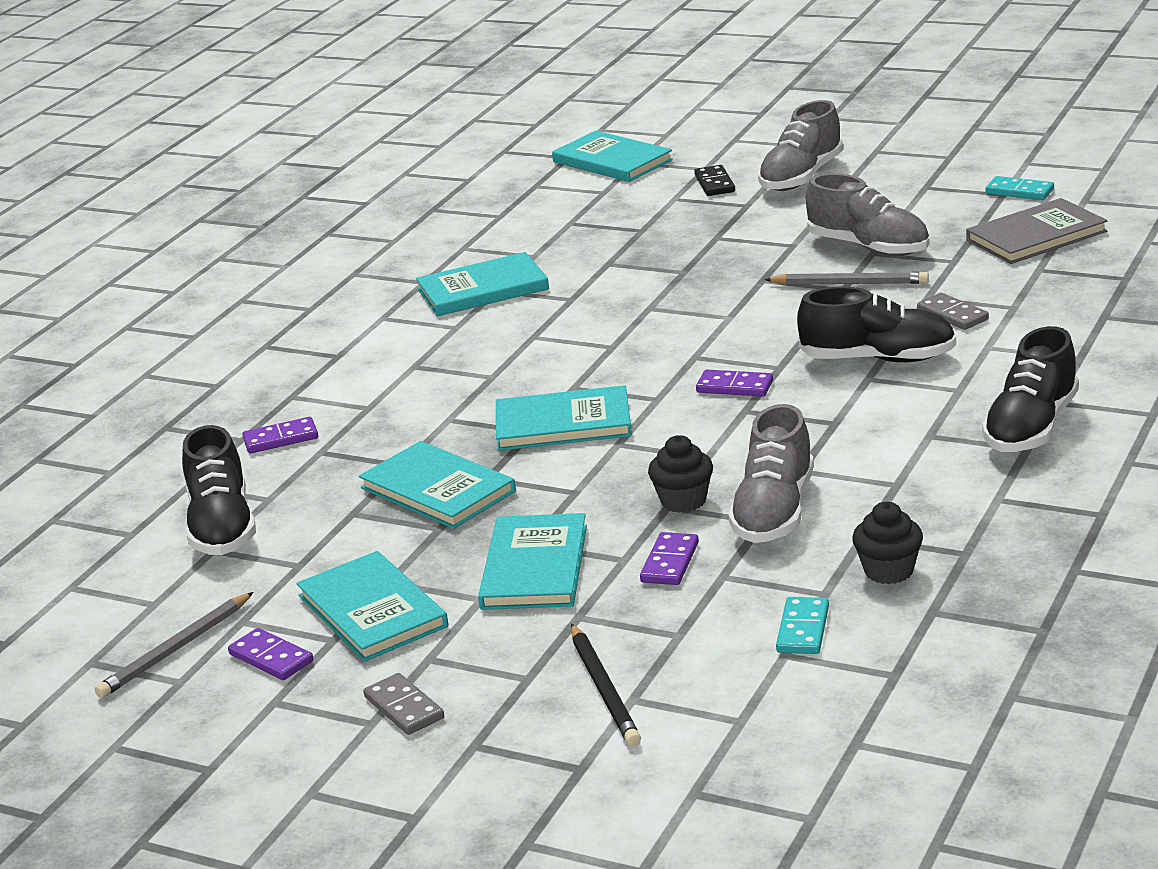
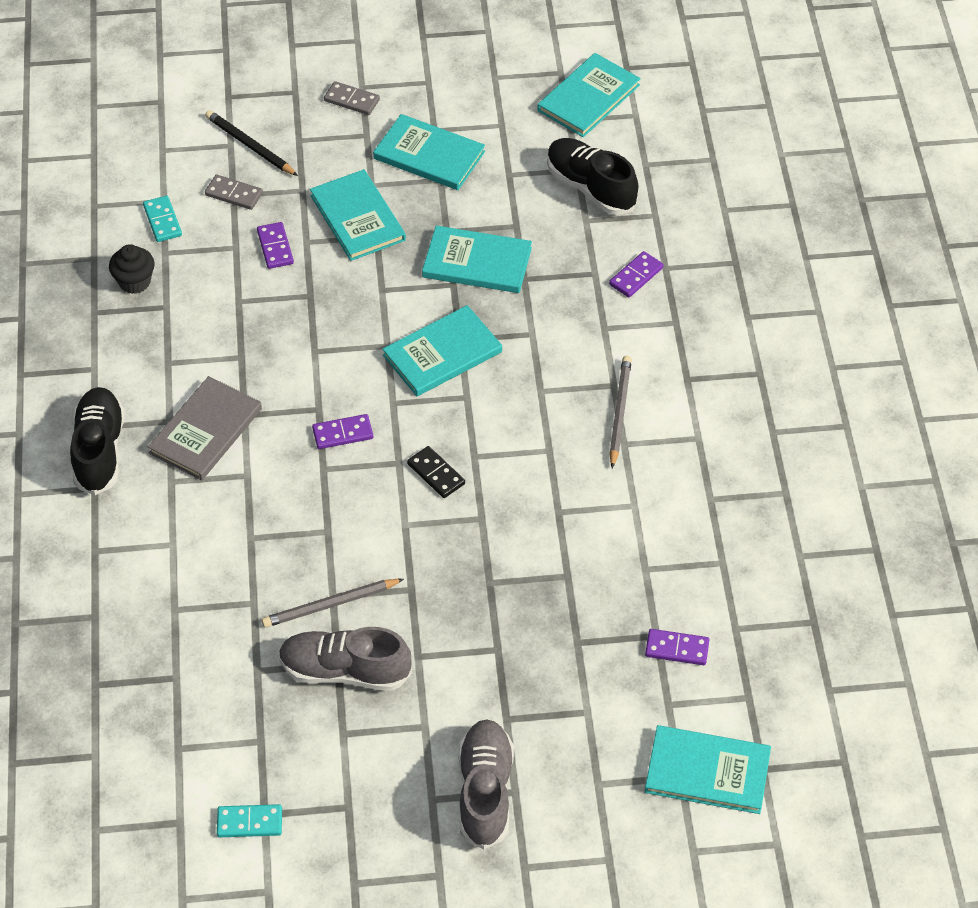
camera: 145 degrees right, 25 degrees up
grey pencil [95,592,254,698] -> grey pencil moved to [609,356,632,468]
purple domino [228,628,313,680] -> purple domino moved to [645,629,709,665]
turquoise book [416,252,549,316] -> turquoise book moved to [538,53,641,137]
black cupcake [648,435,713,513] -> none
black domino [694,165,735,196] -> black domino moved to [407,446,465,498]
grey shoe [728,404,814,543] -> none
black shoe [797,286,956,362] -> none
grey domino [917,293,989,330] -> grey domino moved to [205,175,263,210]
grey book [966,198,1107,264] -> grey book moved to [148,376,262,480]

